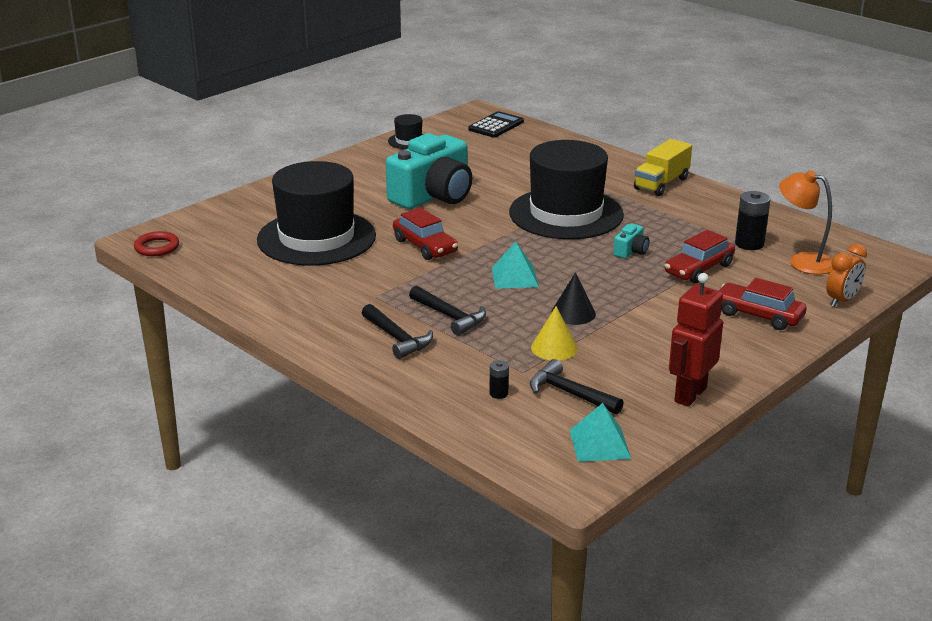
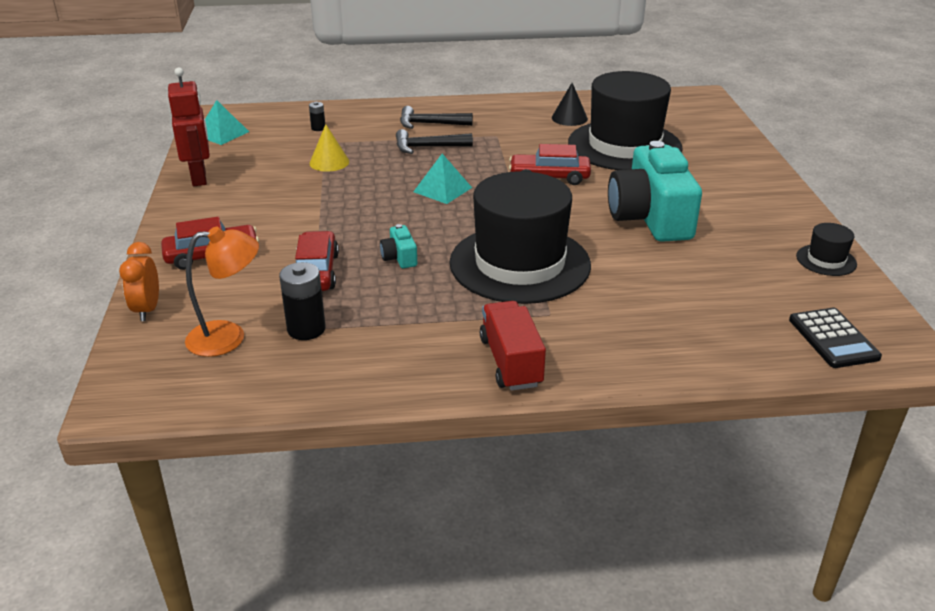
camera: 130 degrees right, 5 degrees up
red ring [134,231,179,256] -> none
black hammer [530,359,623,415] -> none
black cone [551,272,596,325] -> black cone moved to [552,83,588,126]
yellow truck [634,139,692,196] -> red truck [480,301,546,391]

